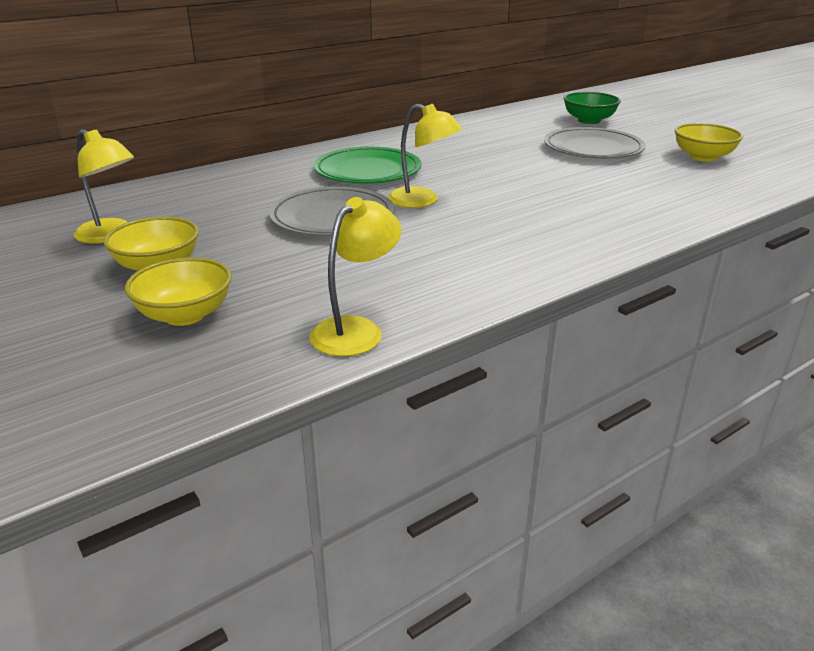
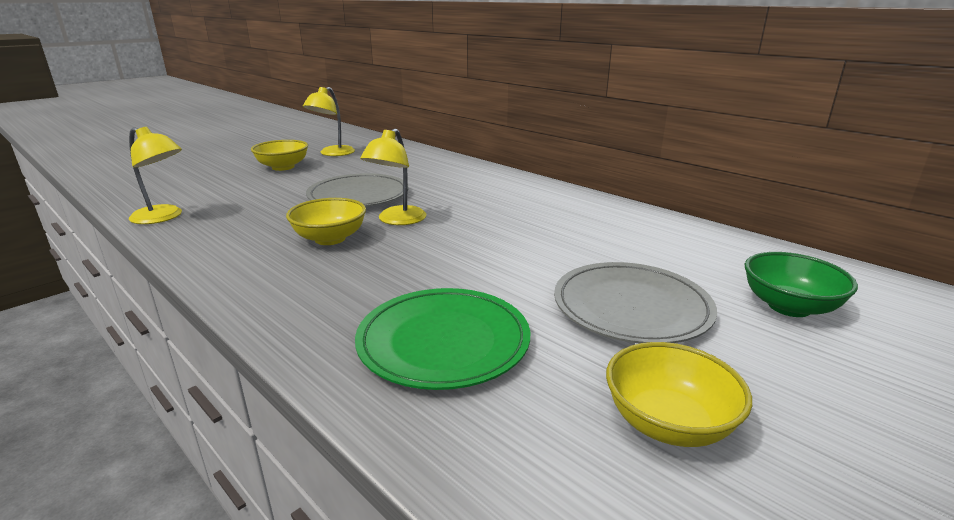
camera: 80 degrees right, 5 degrees down
yellow bowl [125,257,232,326] -> yellow bowl moved to [286,198,366,245]
green plate [314,147,422,184] -> green plate moved to [355,288,530,390]

